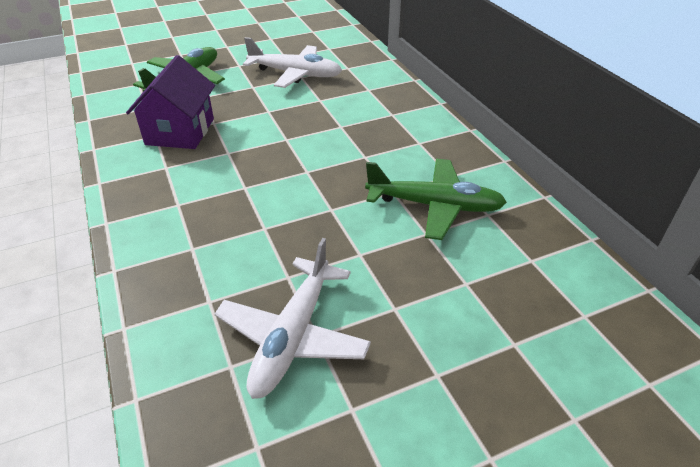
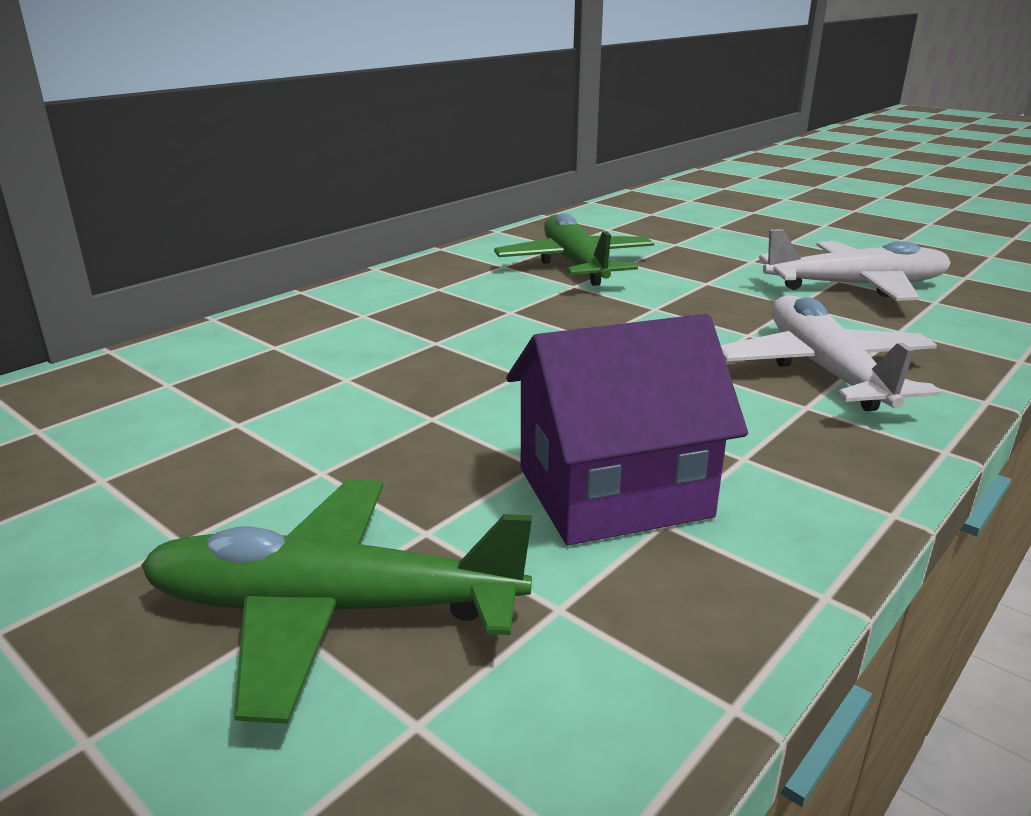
camera: 115 degrees left, 15 degrees down
white plane [243,37,342,88] -> white plane moved to [721,295,940,411]

